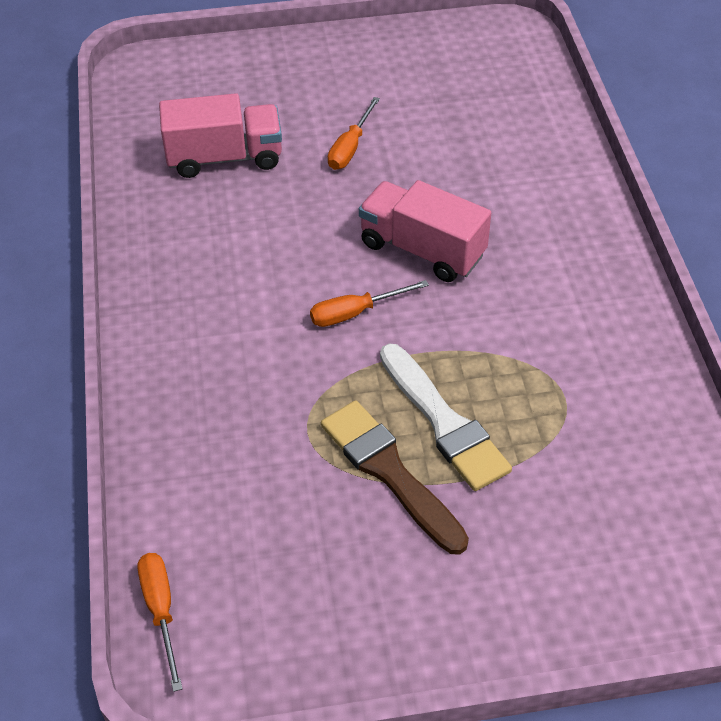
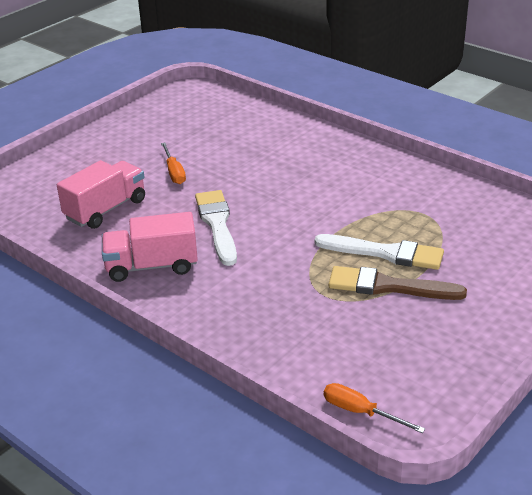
camera: 40 degrees left, 15 degrees down
orange screwdriver [310,280,429,327] -> none
pink truck [359,180,491,282] -> pink truck moved to [102,212,198,282]
none -> white brush [195,190,237,266]

